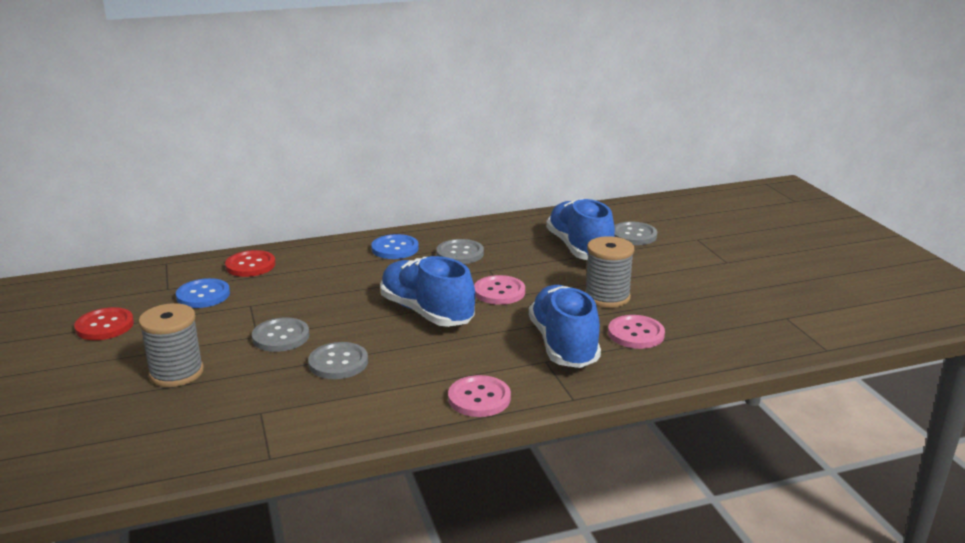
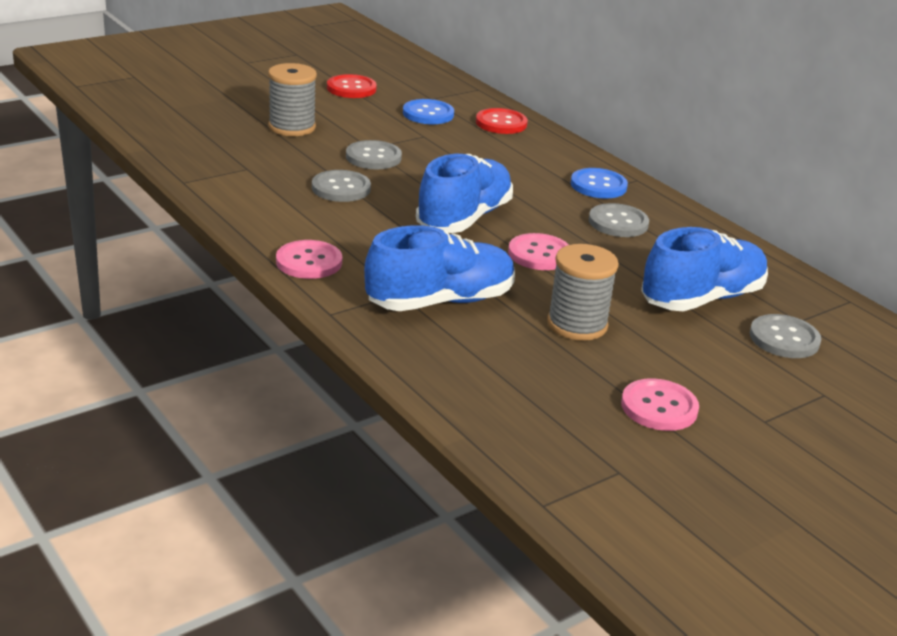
camera: 70 degrees right, 5 degrees up
pink button [608,315,665,349] -> pink button moved to [621,378,699,431]

